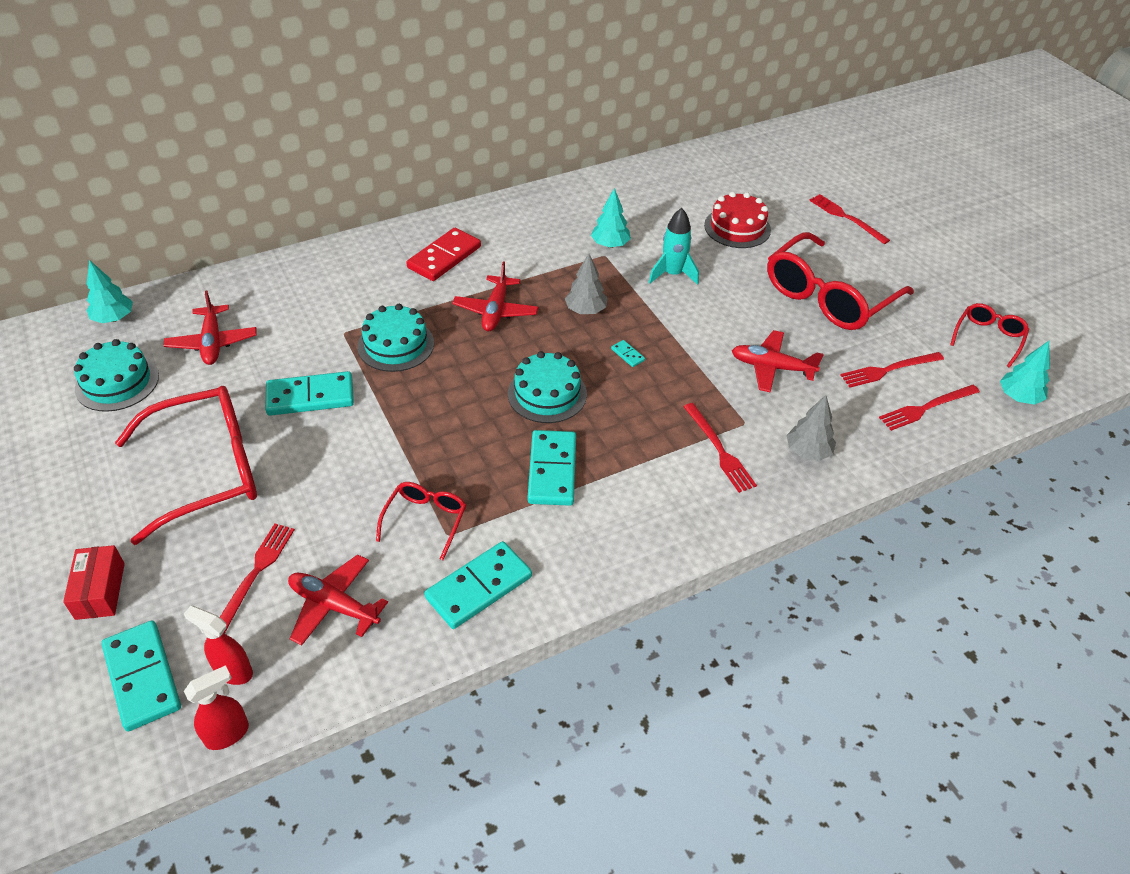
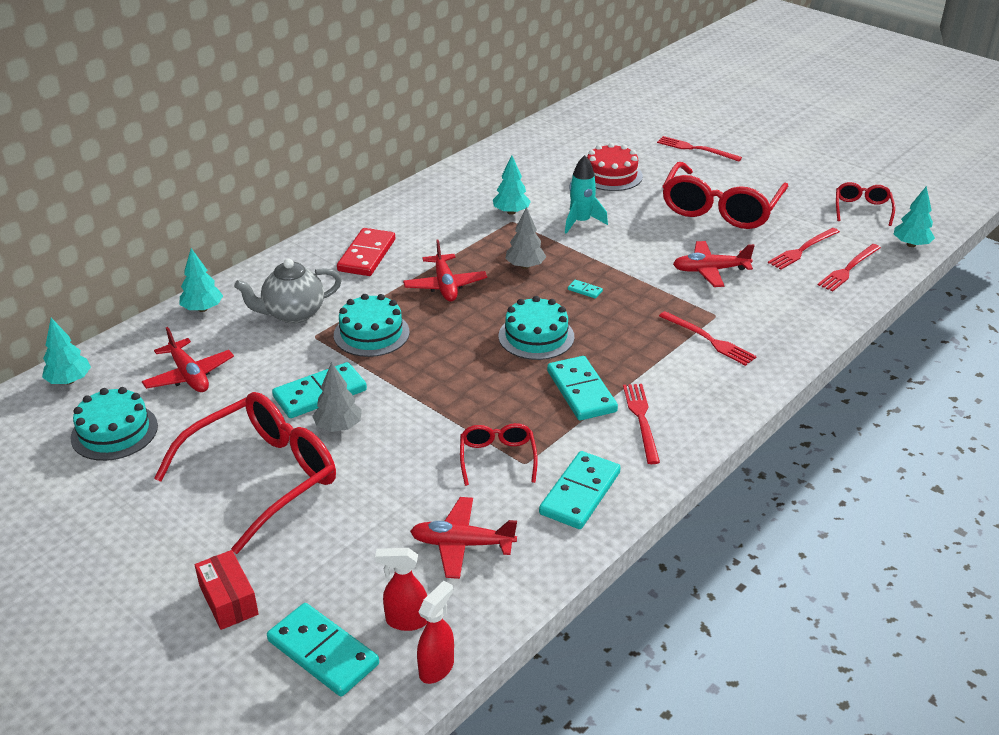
camera: 20 degrees left, 10 degrees down
red fork [220,524,295,634] -> red fork moved to [623,384,660,464]
grey tree [786,395,836,461] -> grey tree moved to [313,362,362,432]
none -> turquoise tree [180,248,223,312]
none -> grey teapot [234,258,342,324]

